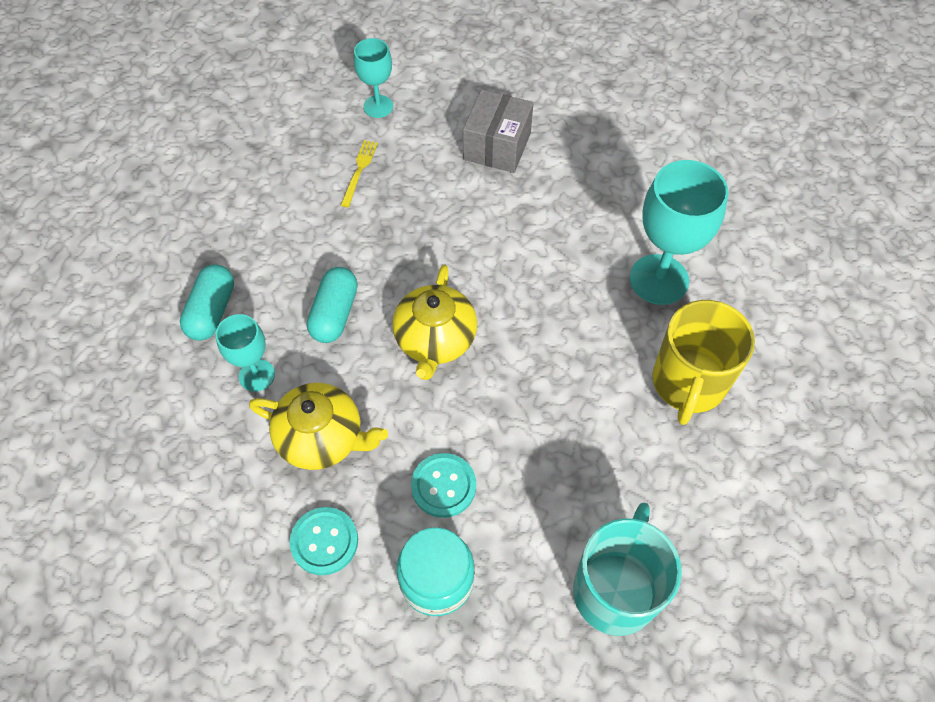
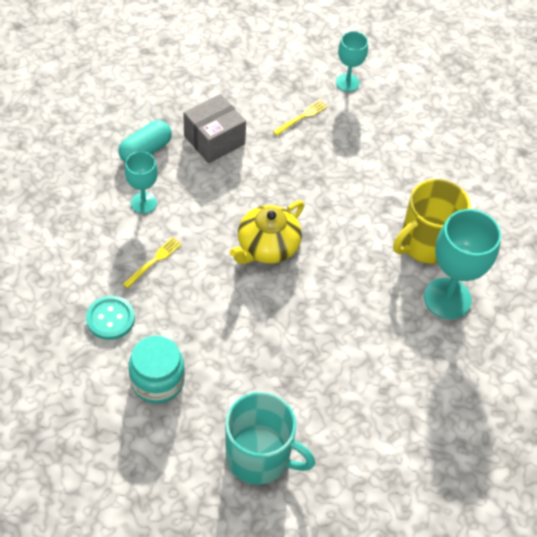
camera: 30 degrees right, 5 degrees down
yellow teapot [249,383,388,470] -> yellow fork [123,237,182,288]
turquoise capsule [307,267,358,343] -> none
turquoise button [411,453,476,518] -> none
grey box [463,89,534,173] -> grey box moved to [183,94,246,163]
turquoise mug [573,503,682,636] -> turquoise mug turned 60 degrees clockwise [225,392,315,485]
yellow mug [652,300,755,425] -> yellow mug moved to [393,179,471,264]

